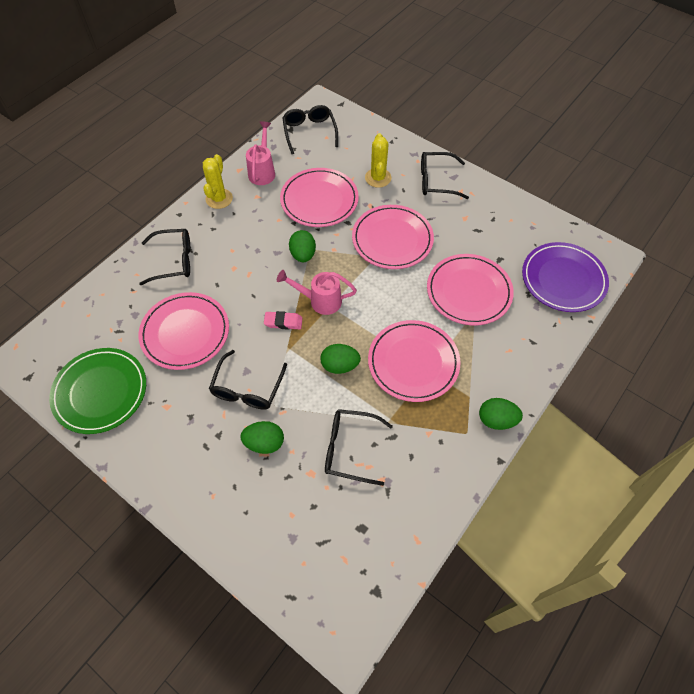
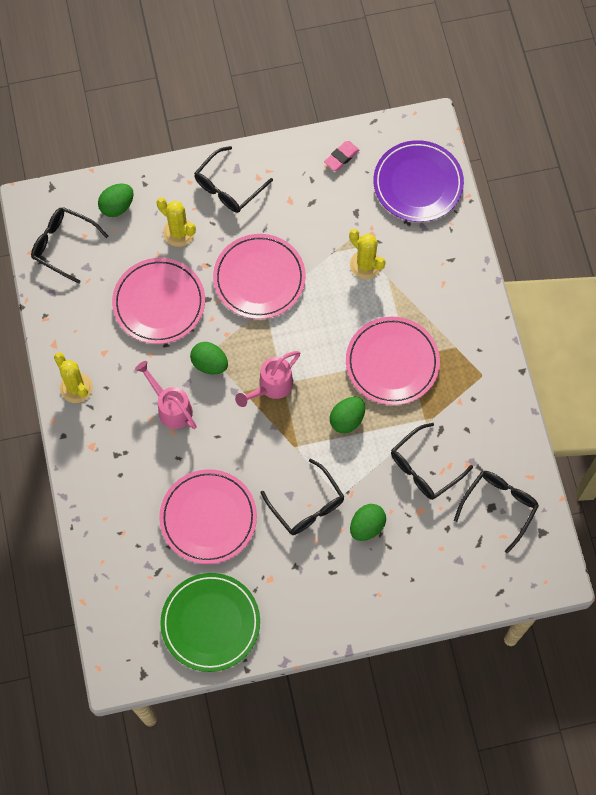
camera: 50 degrees left, 10 degrees up
black glasses [139,229,190,285] -> black glasses moved to [454,471,539,553]
pink watering can [246,121,275,185] -> pink watering can moved to [135,361,197,429]
pink eraser [264,311,303,330] -> pink eraser moved to [324,141,359,171]
pink plate [427,254,514,326] -> yellow cactus [349,229,386,279]
green egg [479,398,523,430] -> green egg moved to [98,184,134,217]

